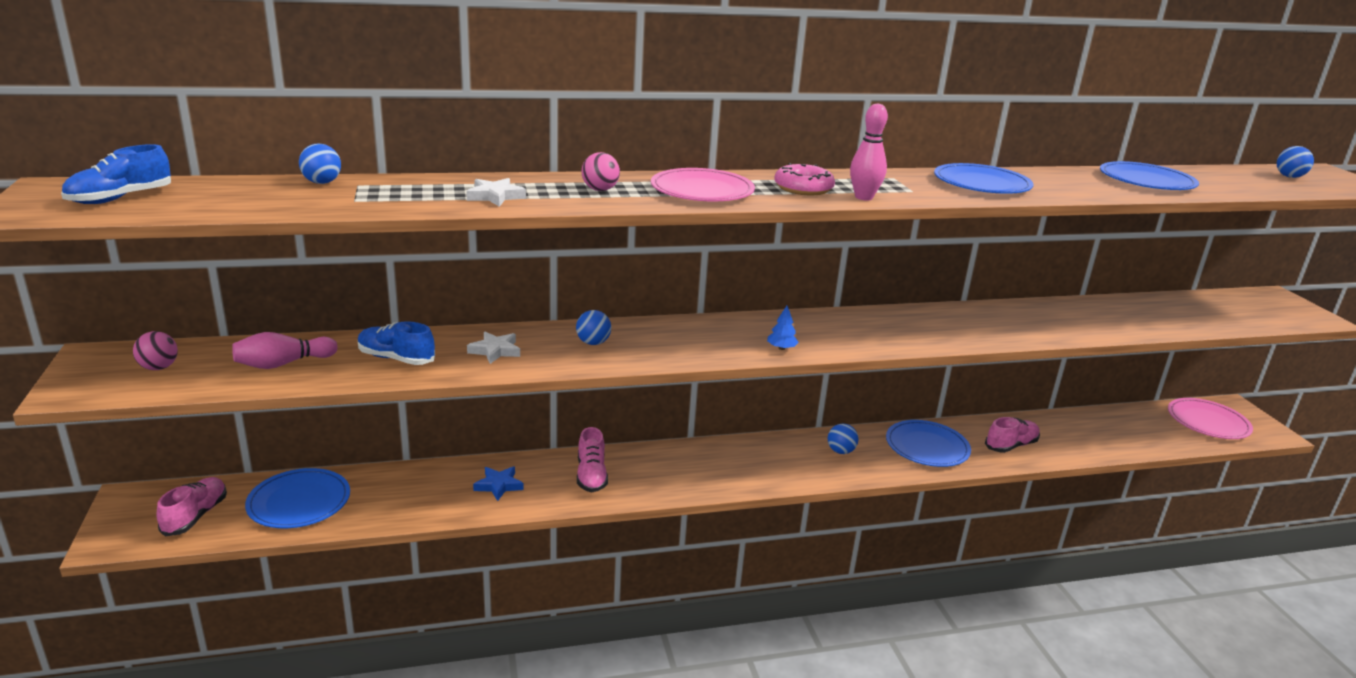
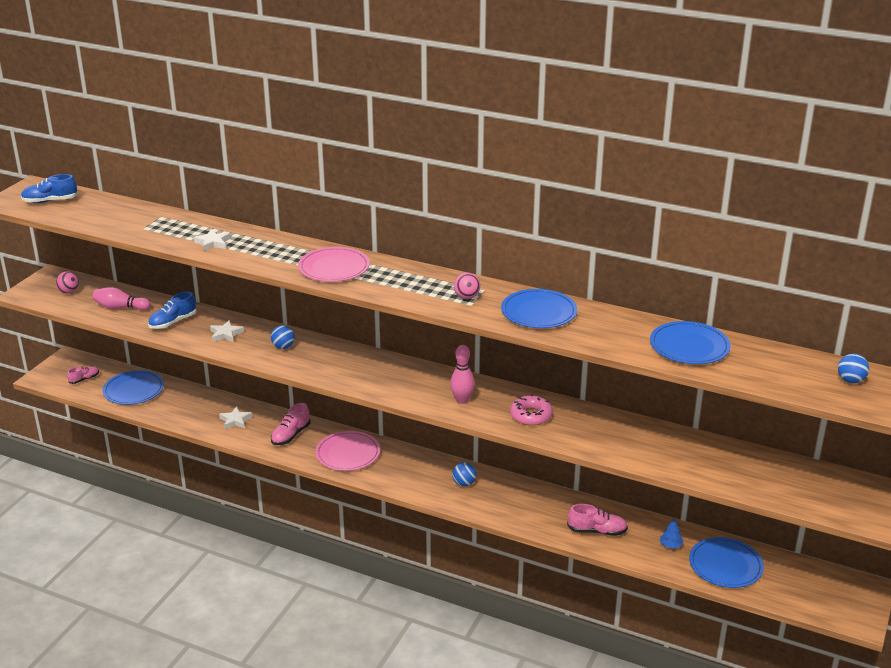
camera: 40 degrees right, 5 degrees up
pink shoe [156,477,227,536] -> pink shoe [67,367,99,384], size x0.65
blue ball [299,144,341,184] -> none
blue shoe [358,321,435,365] -> blue shoe turned 105 degrees counterclockwise [148,291,197,329]
blue star [473,466,524,501] -> white star [219,406,252,429]
pink ball [582,152,620,191] -> pink ball moved to [454,273,480,299]
blue tree [767,306,799,350] -> blue tree moved to [660,518,684,549]
pink donut [774,163,835,195] -> pink donut moved to [510,394,553,426]
pink bowling pin [850,103,888,200] -> pink bowling pin moved to [450,345,475,404]
blue plate [886,420,971,467] -> blue plate moved to [689,537,764,588]
pink plate [1168,398,1253,439] -> pink plate moved to [315,431,380,471]

